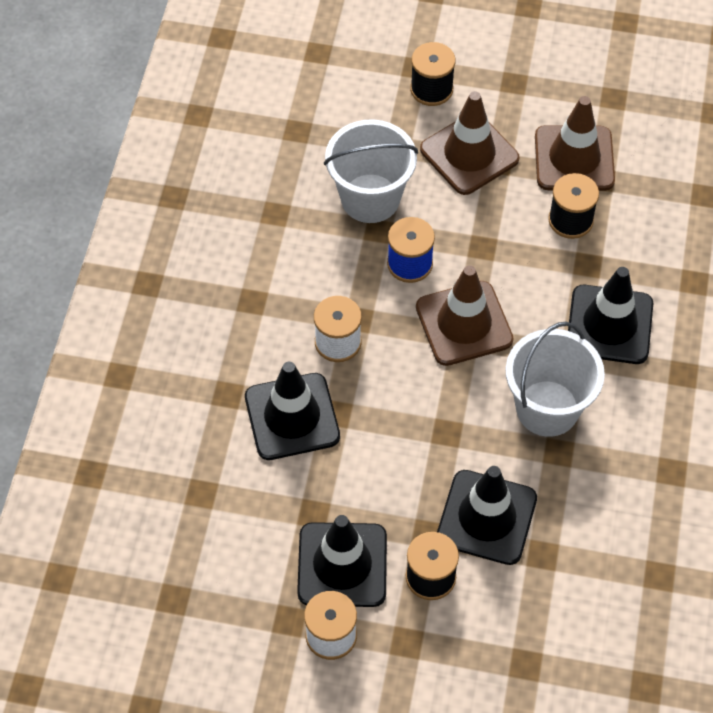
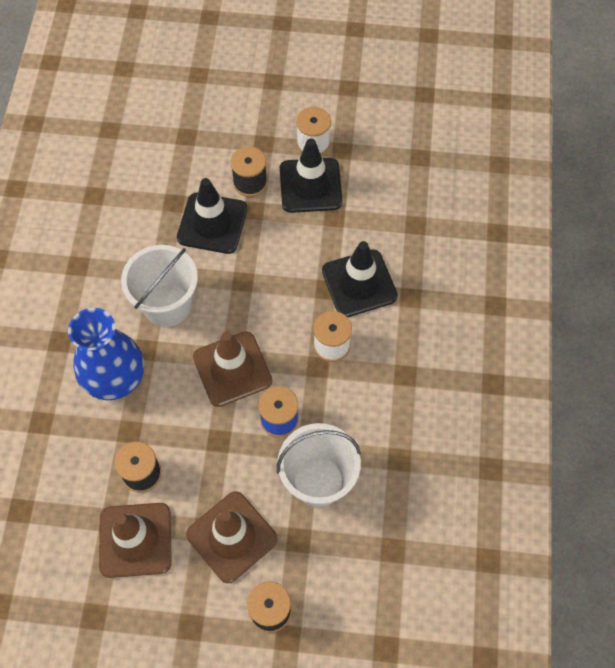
camera: 175 degrees right, 5 degrees up
black traffic cone [568,267,653,364] -> blue vase [68,308,144,400]

